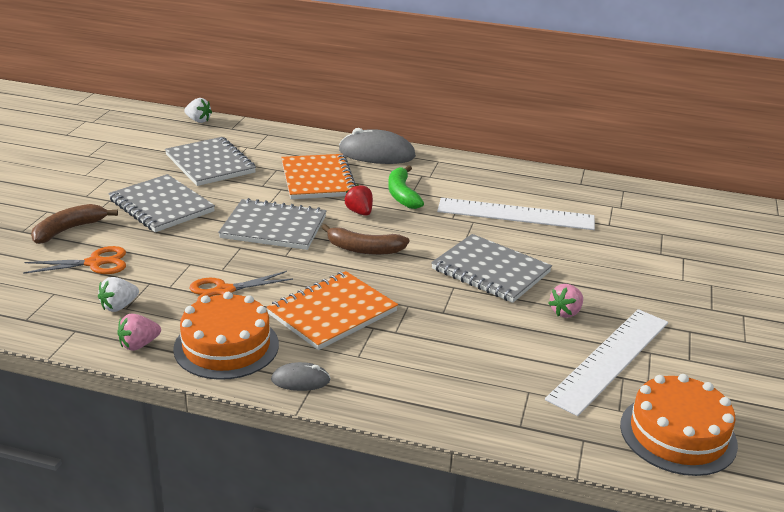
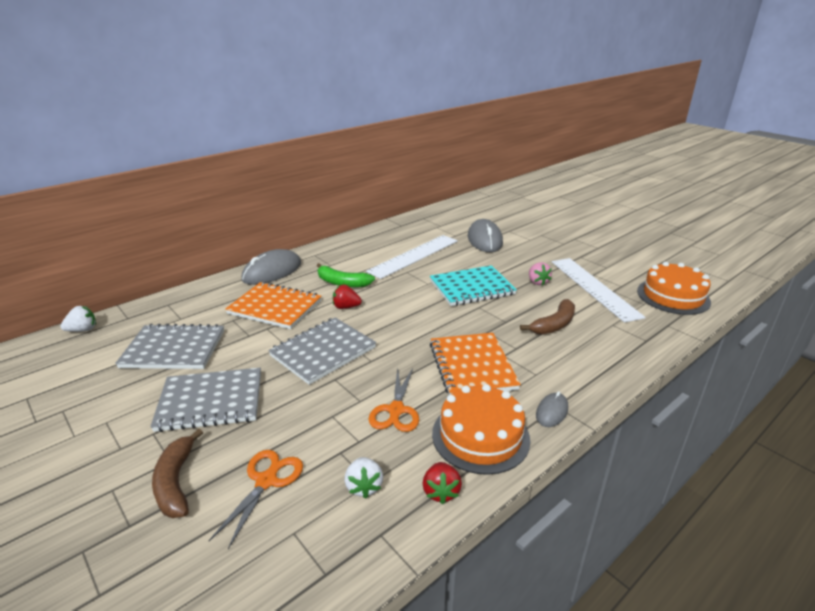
camera: 55 degrees left, 0 degrees up
pink strawberry [117,314,161,351] -> red strawberry [423,462,462,505]
brown banana [321,224,409,255] -> brown banana moved to [520,299,575,335]
grey notebook [431,234,552,303] -> turquoise notebook [430,265,517,306]
none -> grey mouse [468,219,503,252]

